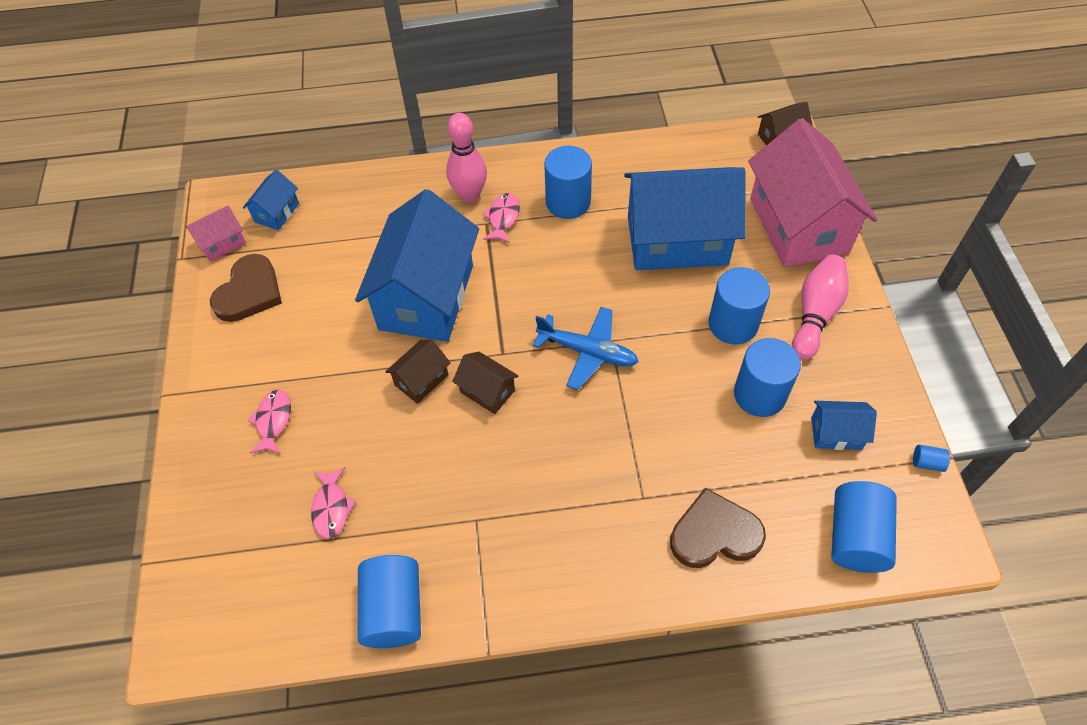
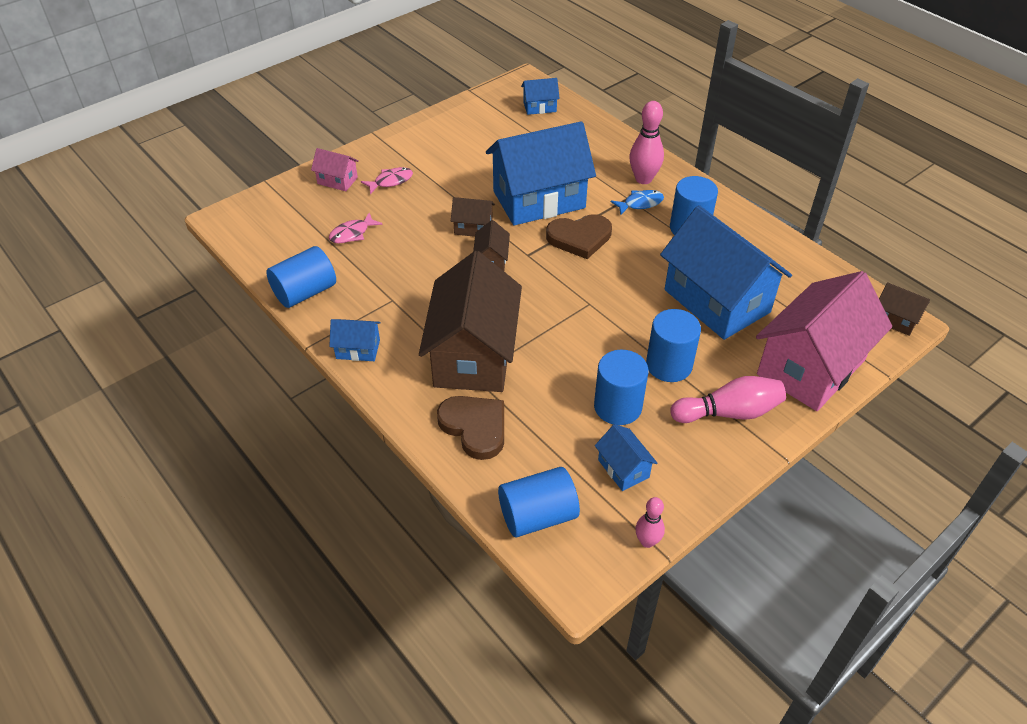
camera: 55 degrees right, 10 degrees down
pink house [186,205,246,262] -> pink house moved to [311,148,359,191]
brown heart [210,254,282,322] -> brown heart moved to [546,214,612,259]
pink fish [482,193,520,243] -> blue fish [611,190,664,215]
blue plane [533,307,639,390] -> none
blue cylinder [913,445,950,472] -> pink bowling pin [635,497,665,548]
none -> blue house [329,319,381,361]
none -> brown house [419,251,522,392]

